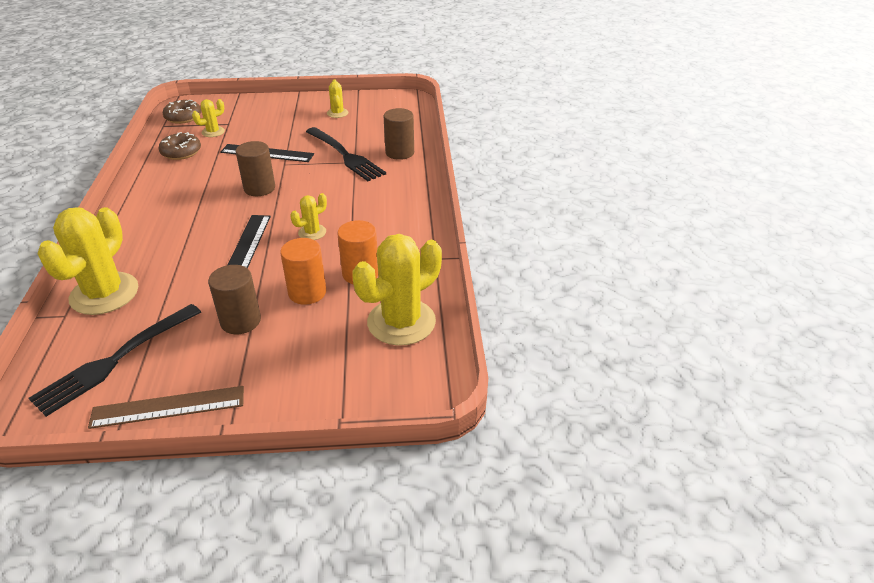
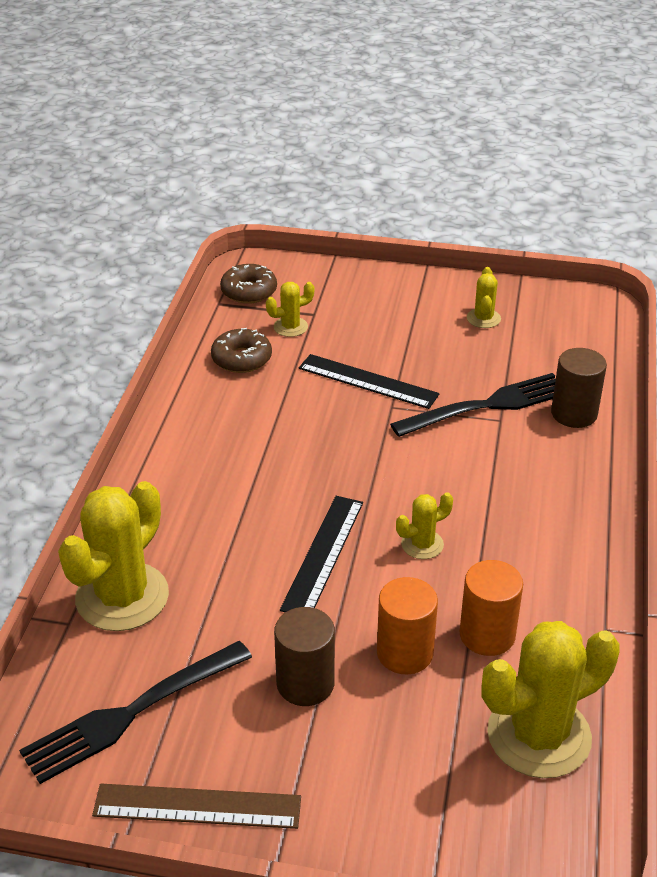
camera: 15 degrees right, 0 degrees up
brown cylinder [236,141,275,196] -> none
black fork [306,127,386,181] -> black fork turned 90 degrees counterclockwise [390,373,556,437]

